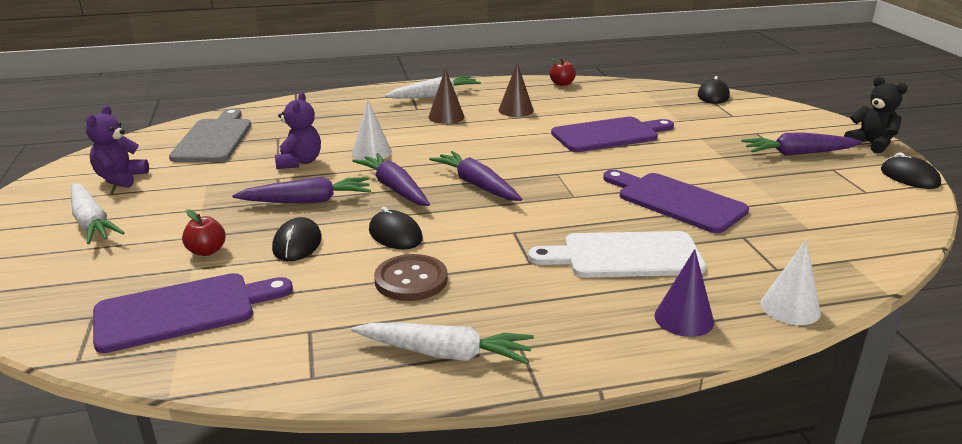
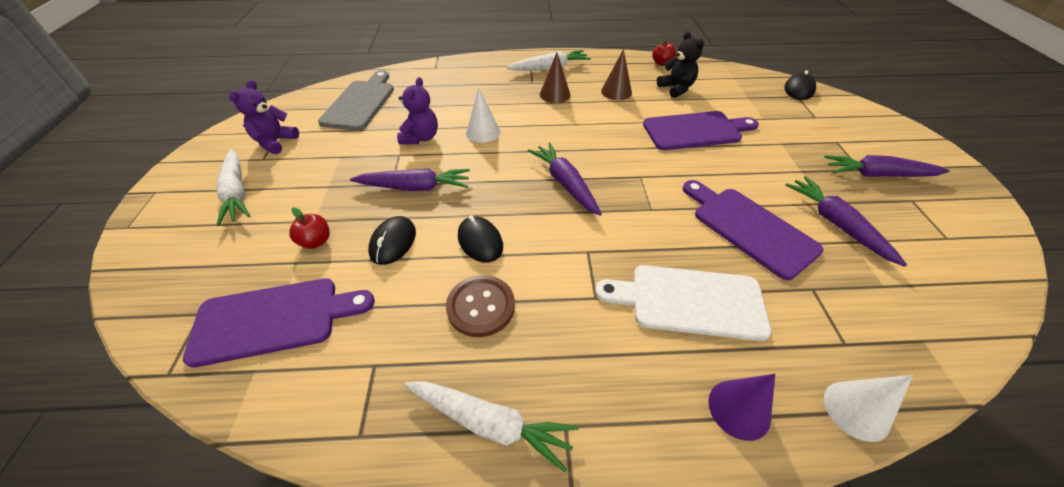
camera: 10 degrees right, 20 degrees up
purple carrot [352,153,430,206] -> purple carrot moved to [785,176,907,267]
black teddy bear [844,77,908,154] -> black teddy bear moved to [657,32,704,98]
black mouse [881,152,941,189] -> none

